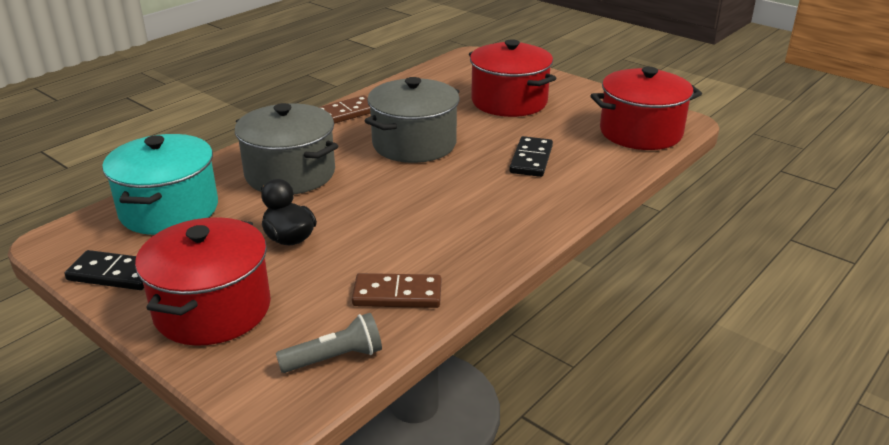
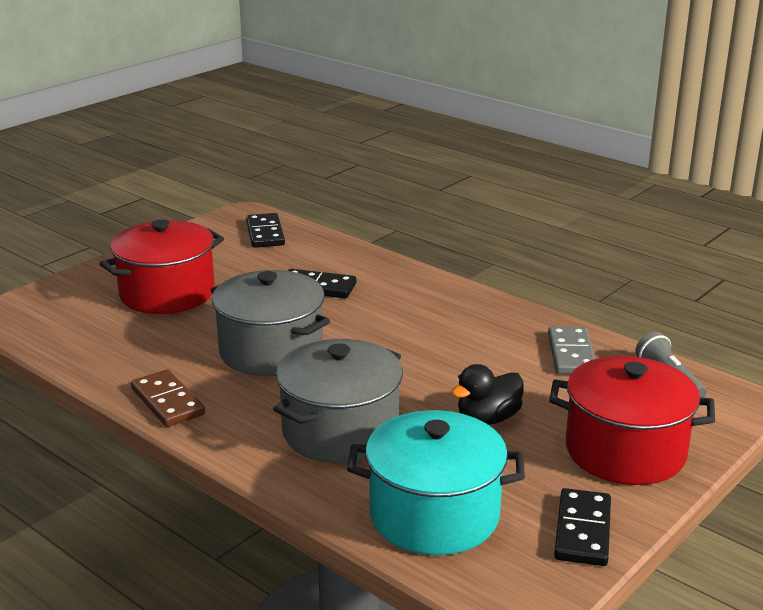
camera: 90 degrees left, 5 degrees down
brown domino [352,273,441,308] -> grey domino [548,327,595,374]
red pot [590,67,702,150] -> black domino [246,213,285,248]

